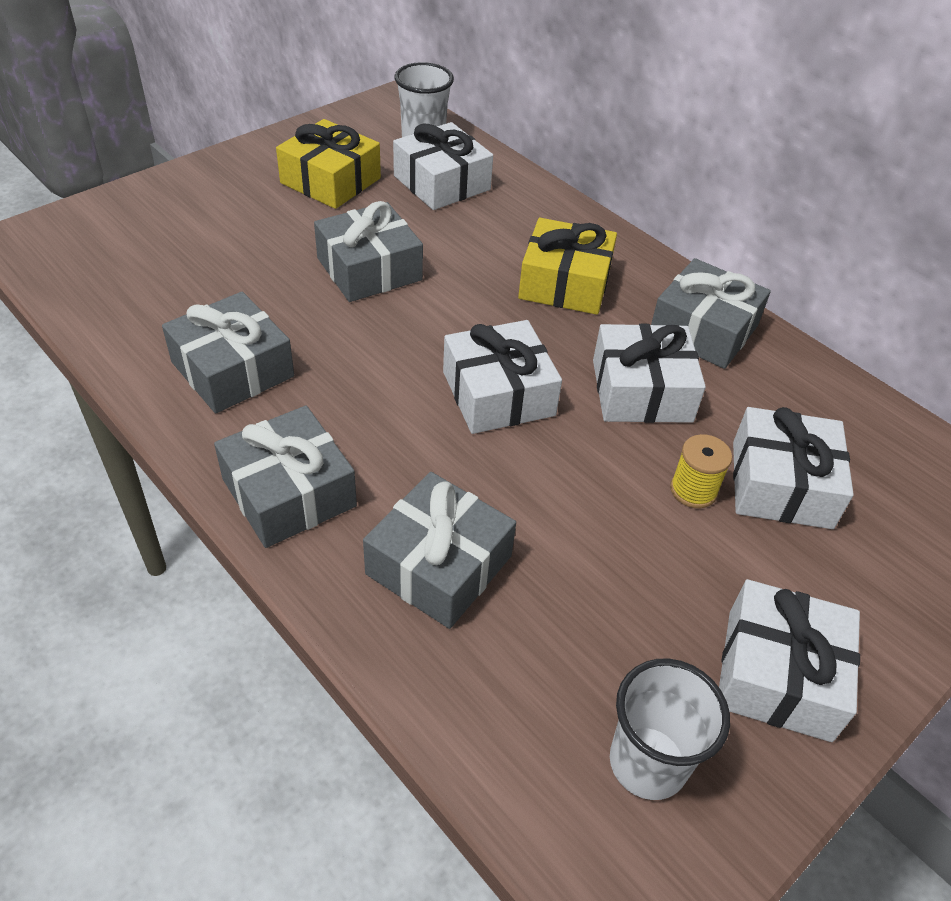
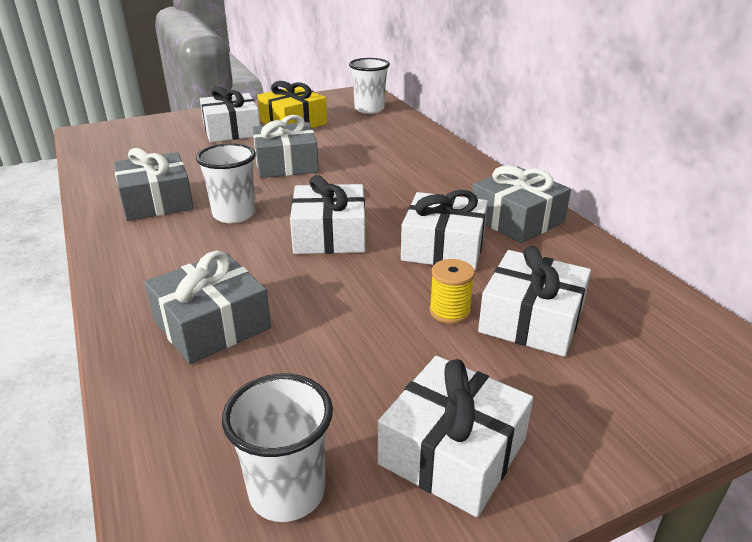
camera: 20 degrees right, 15 degrees down
grey gift [214,406,357,548] -> none
white gift [393,122,493,210] -> white gift moved to [200,86,260,142]
yellow gift [518,218,617,315] -> none
none -> white cup [196,143,256,223]

